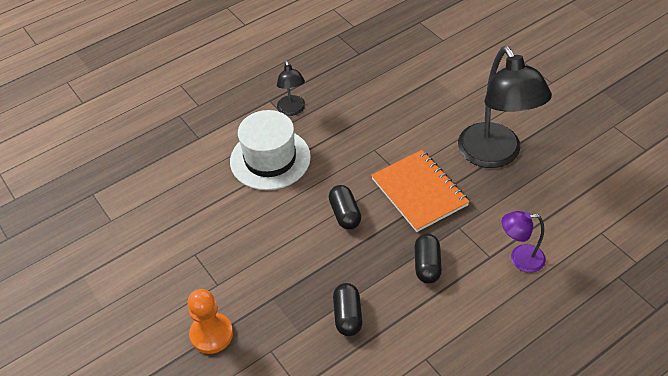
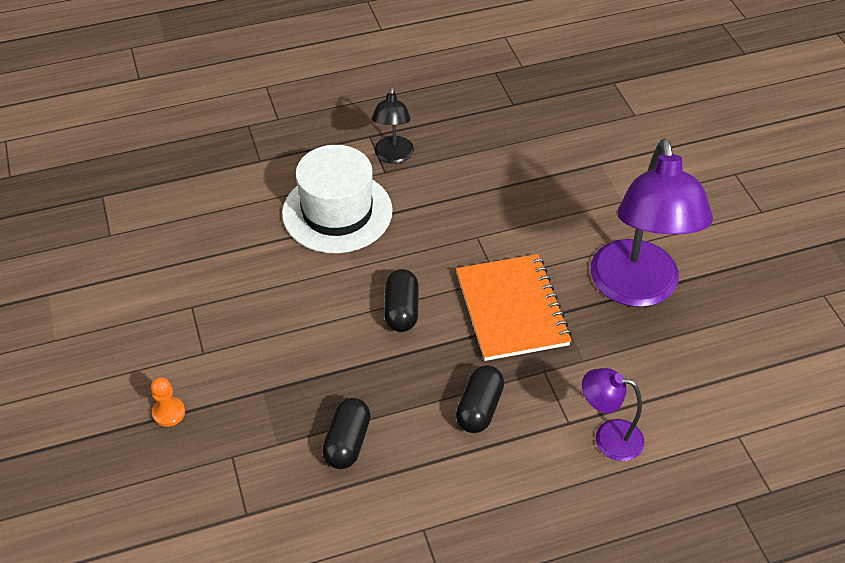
camera: 15 degrees right, 0 degrees up
orange pawn [187,289,233,354] -> orange pawn [151,377,185,427], size x0.56
black lamp [458,46,552,168] -> purple lamp [591,139,713,307]

